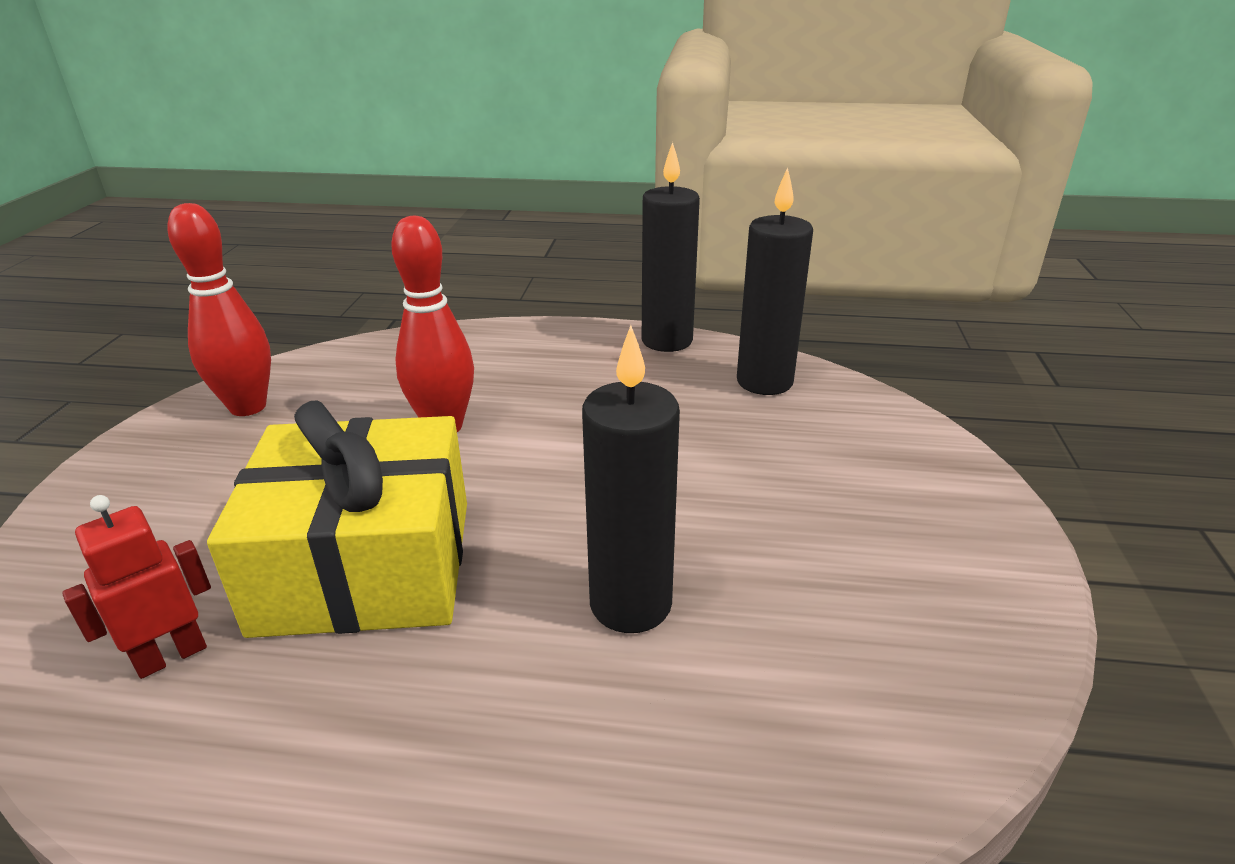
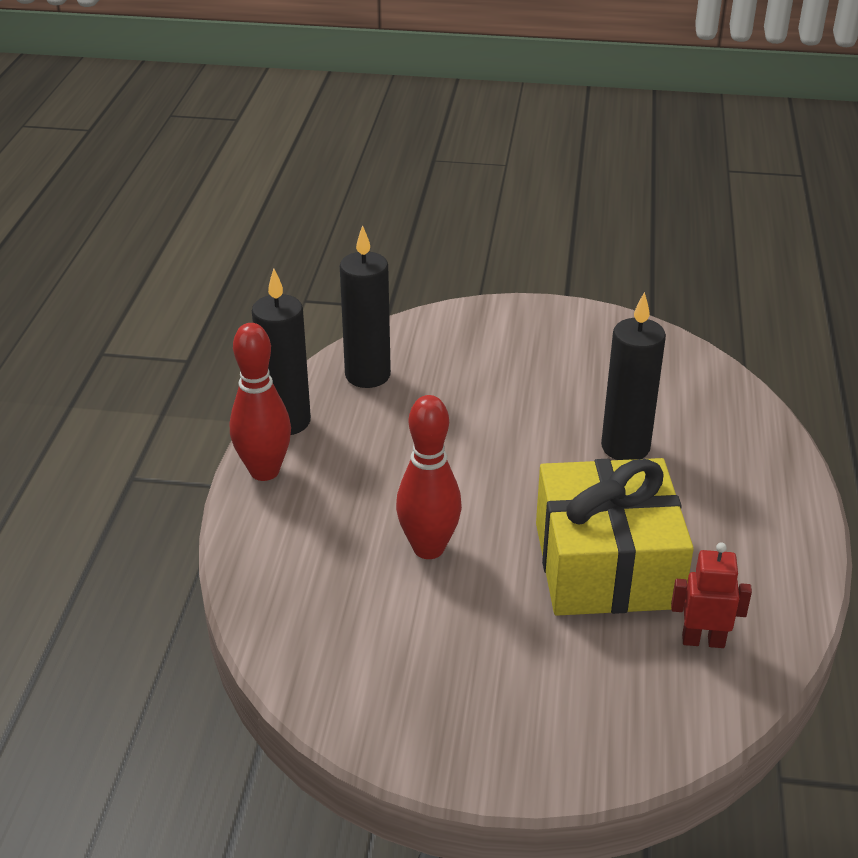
camera: 90 degrees left, 5 degrees up
red robot [62,495,211,679] -> red robot turned 135 degrees clockwise [671,542,752,648]
red bowling pin [168,203,271,416] -> red bowling pin moved to [230,323,291,481]

